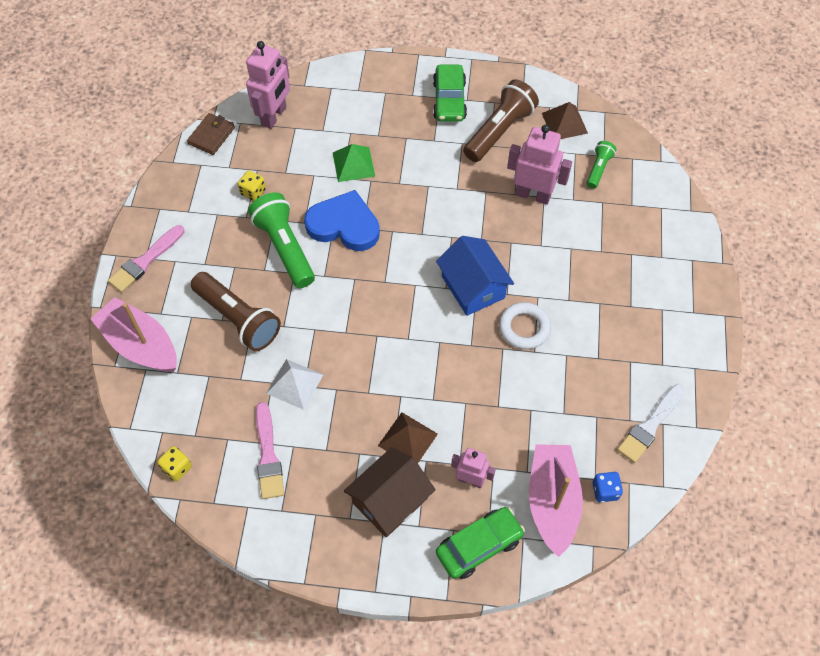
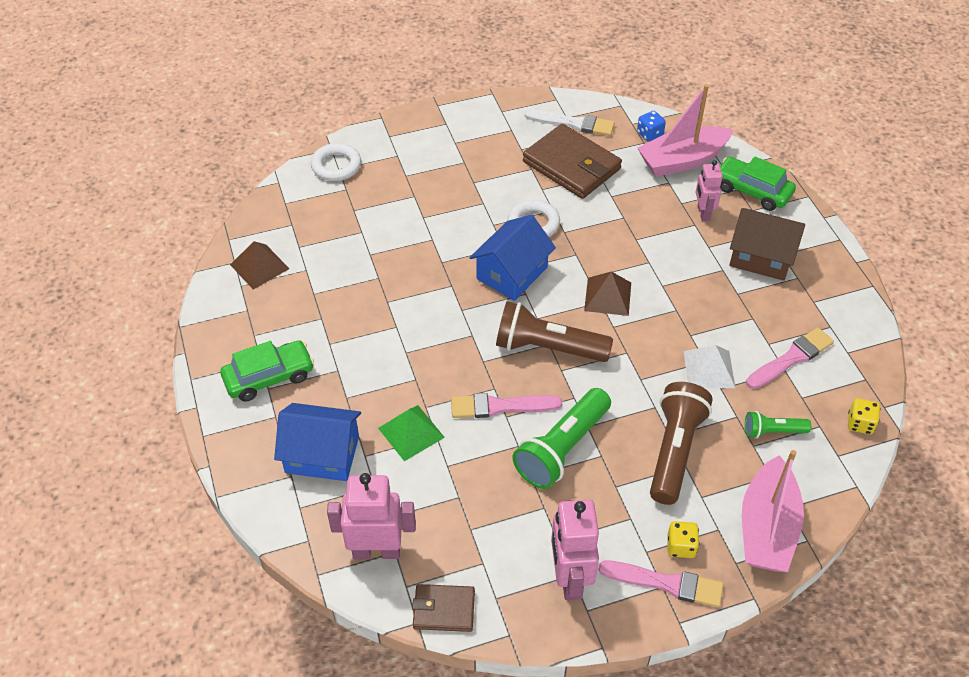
camera: 115 degrees left, 10 degrees down
yellow dice [238,171,266,201] -> yellow dice moved to [667,521,699,558]
blue heart [304,190,380,251] -> pink brush [451,393,562,418]
brown pyramid [378,412,438,463] -> brown pyramid moved to [584,271,631,316]
brown flashlight [463,79,539,162] -> brown flashlight moved to [496,301,613,362]
pink robot [507,124,572,205] -> pink robot moved to [551,500,599,600]
green flashlight [587,141,616,189] -> green flashlight moved to [745,411,811,439]
none -> blue house [274,403,361,481]
none -> white ring [311,143,361,181]
none -> brown wallet [523,124,622,199]

